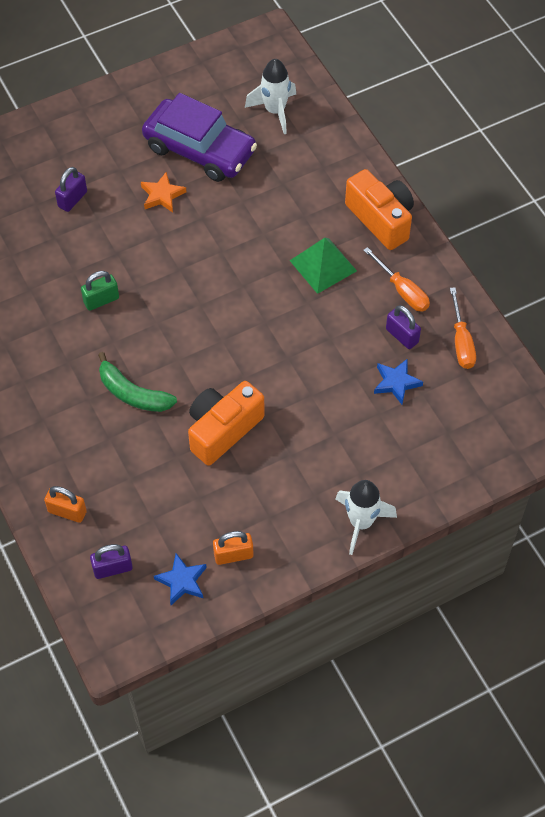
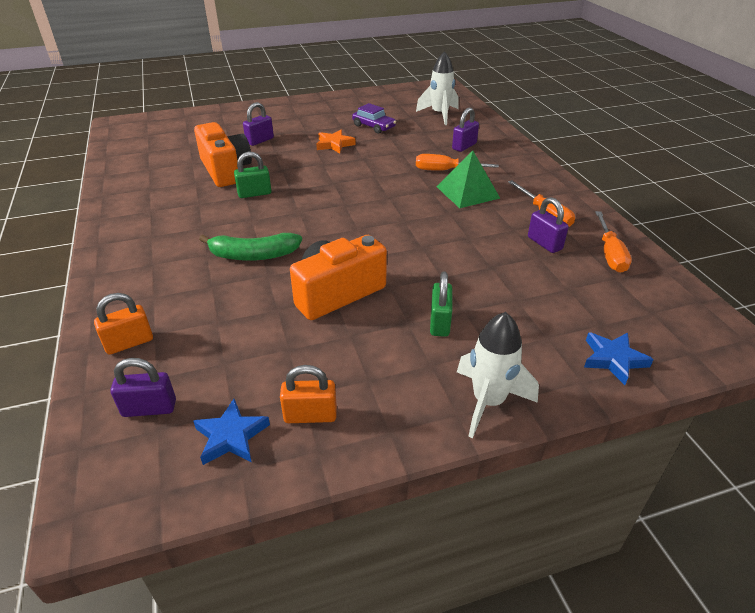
camera: 10 degrees right, 20 degrees down
orange padlock [44,486,87,523] -> orange padlock turned 60 degrees counterclockwise [94,293,153,355]
green banana [98,352,177,412] -> green banana turned 45 degrees counterclockwise [199,233,302,261]
purple car [142,93,257,182] -> purple car [352,103,396,134], size x0.49
orange camera [345,169,414,250] -> orange camera moved to [194,122,252,187]
blue star [374,358,423,404] -> blue star moved to [584,332,654,385]
none -> orange screwdriver [416,154,499,171]
none -> green padlock [430,271,452,337]
none -> purple padlock [452,107,479,152]

